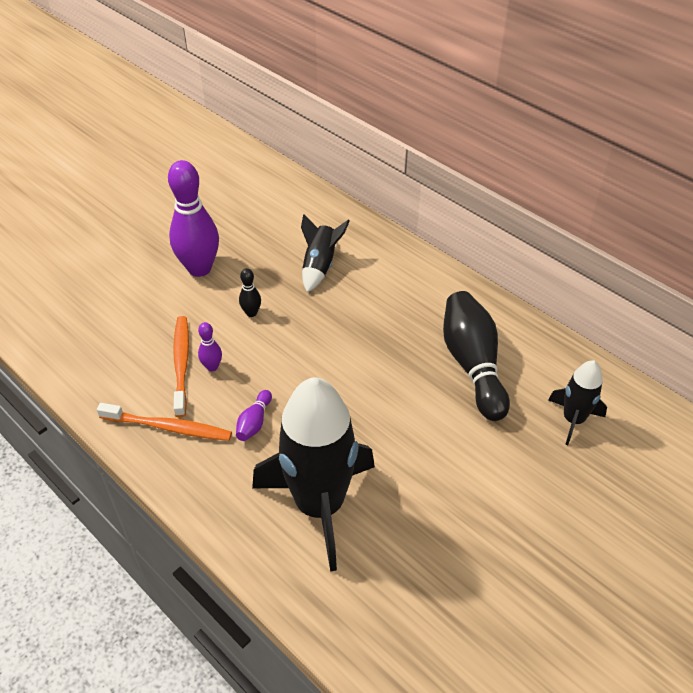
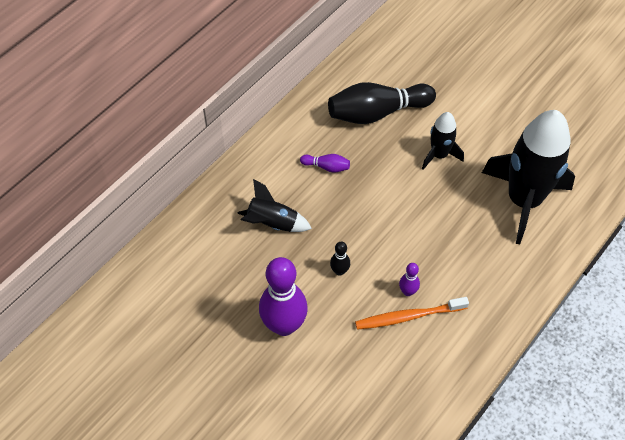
camera: 95 degrees left, 10 degrees up
orange toothbrush [97,403,232,441] -> none
purple bowling pin [236,390,272,441] -> purple bowling pin moved to [300,154,350,173]
black rocket [548,360,607,445] -> black rocket moved to [422,112,464,170]

